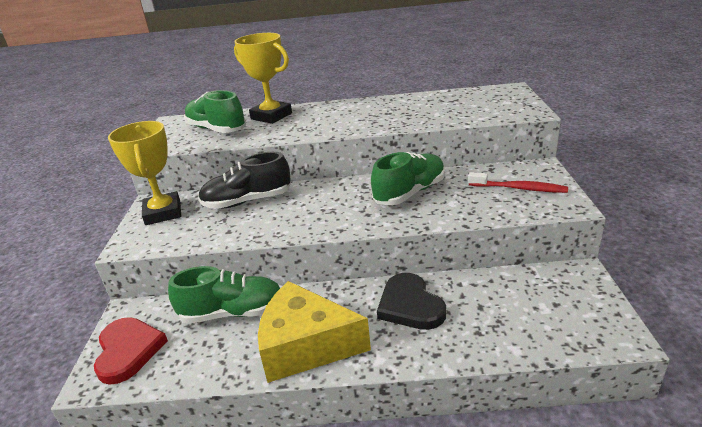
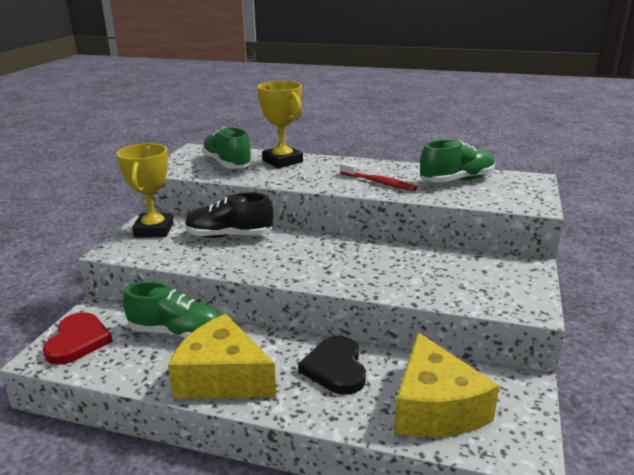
camera: 15 degrees right, 5 degrees down
green shoe [371,152,445,205] -> green shoe moved to [420,140,495,183]
red toothbrush [468,172,568,193] -> red toothbrush moved to [340,162,417,191]
none -> yellow cheese [394,332,499,437]

